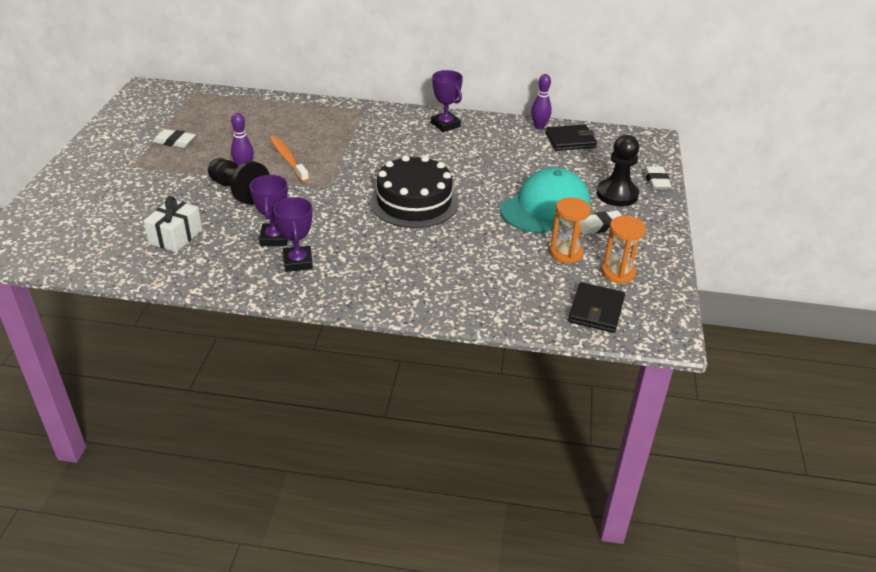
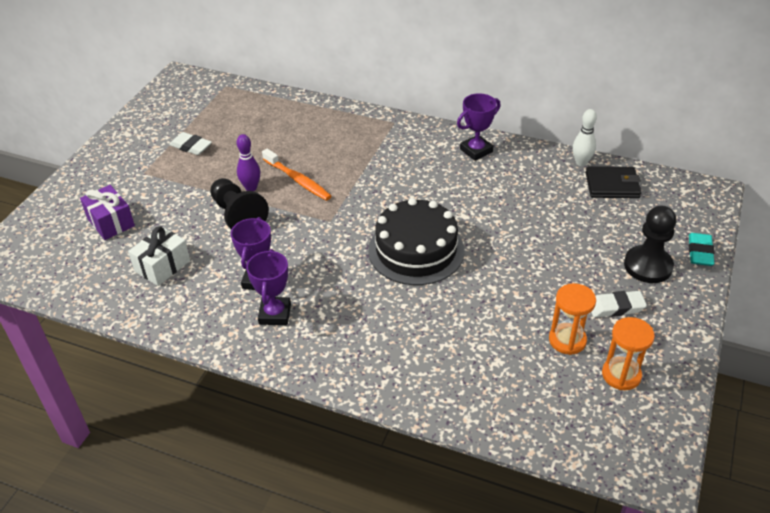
camera: 15 degrees right, 5 degrees up
orange toothbrush [270,136,309,183] -> orange toothbrush turned 150 degrees clockwise [262,149,331,201]
purple trophy [431,70,463,132] -> purple trophy turned 75 degrees clockwise [457,93,501,161]
turquoise cap [500,168,590,233] -> none
purple bowling pin [531,74,552,129] -> white bowling pin [573,109,597,166]
black wallet [568,282,625,333] -> none
white eraser [644,166,671,190] -> turquoise eraser [689,233,715,266]
none -> purple gift [80,185,135,240]

